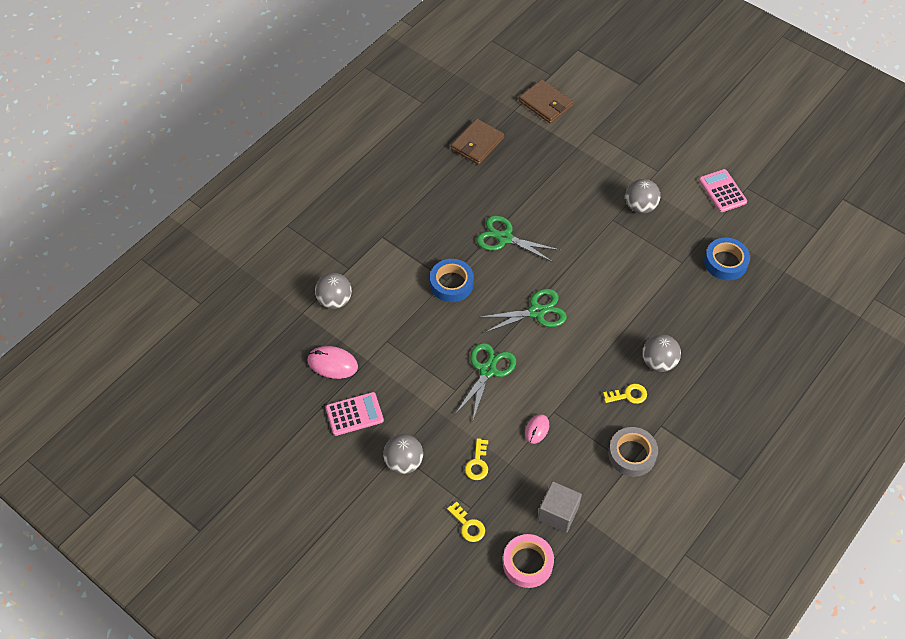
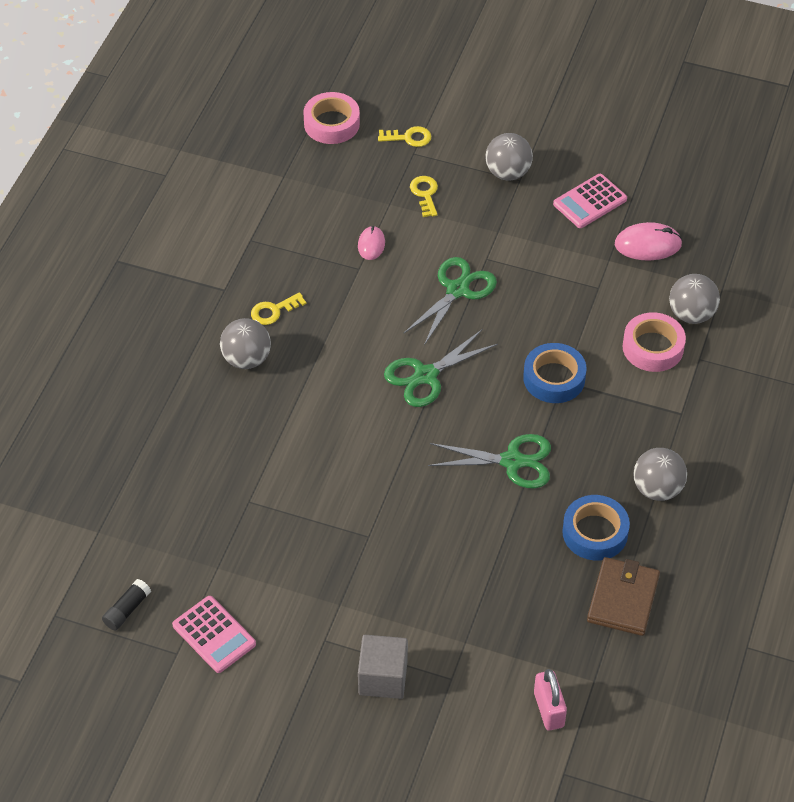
camera: 160 degrees right, 5 degrees down
yellow key [447,501,485,542] -> yellow key turned 150 degrees clockwise [378,126,431,147]
green scissors [456,343,516,420] -> green scissors turned 150 degrees counterclockwise [404,257,497,345]
brown wallet [519,80,573,123] -> pink padlock [534,669,567,731]
grey cube [538,481,582,533] -> grey cube moved to [358,635,408,699]
grey tape [608,427,658,477] -> none
grey ball [626,179,660,214] -> grey ball moved to [633,448,687,501]
blue tape [704,238,750,280] -> blue tape moved to [562,495,630,561]
none -> black glue stick [102,579,151,631]
none -> pink tape [623,312,686,372]

